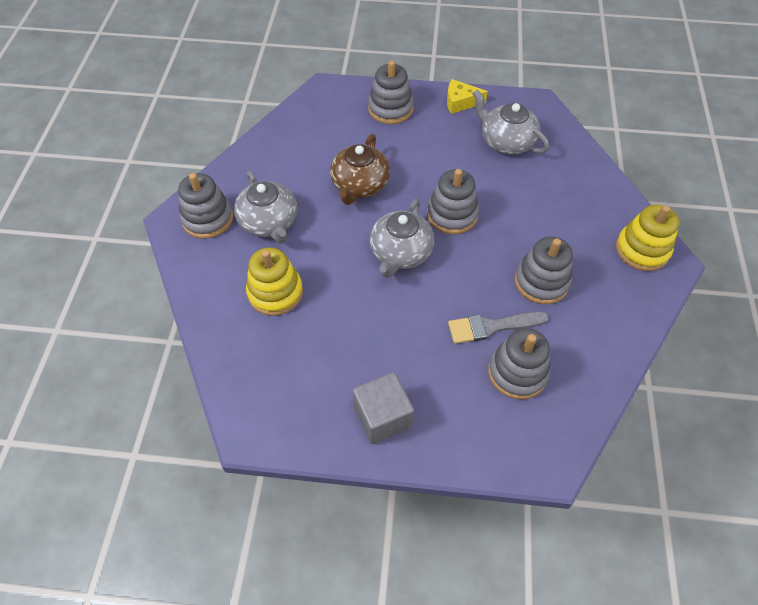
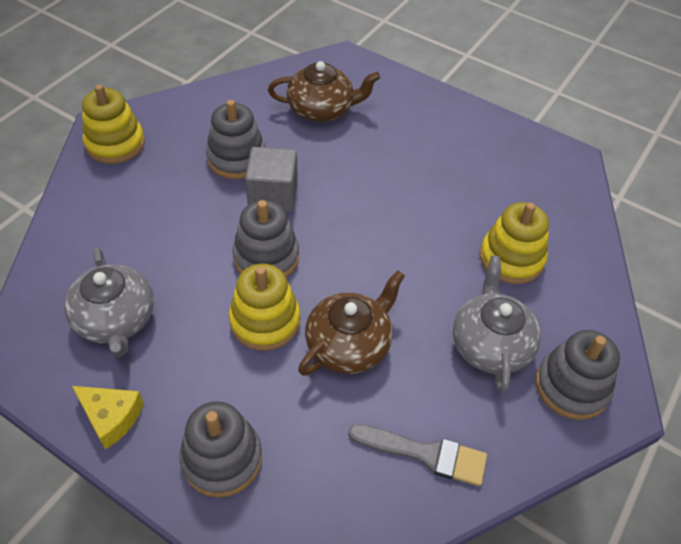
camera: 155 degrees left, 5 degrees down
grey cube [353,372,414,444] -> grey cube moved to [245,147,298,213]
grey teapot [370,199,434,278] -> none
grey brush [448,311,549,344] -> grey brush moved to [348,424,487,486]
grey stacking toy [488,328,550,399] -> brown teapot [268,61,380,122]
none -> yellow stacking toy [229,264,300,351]

